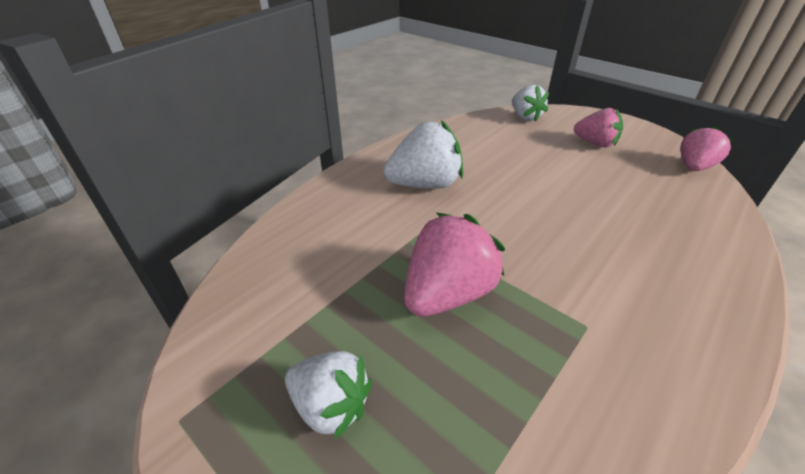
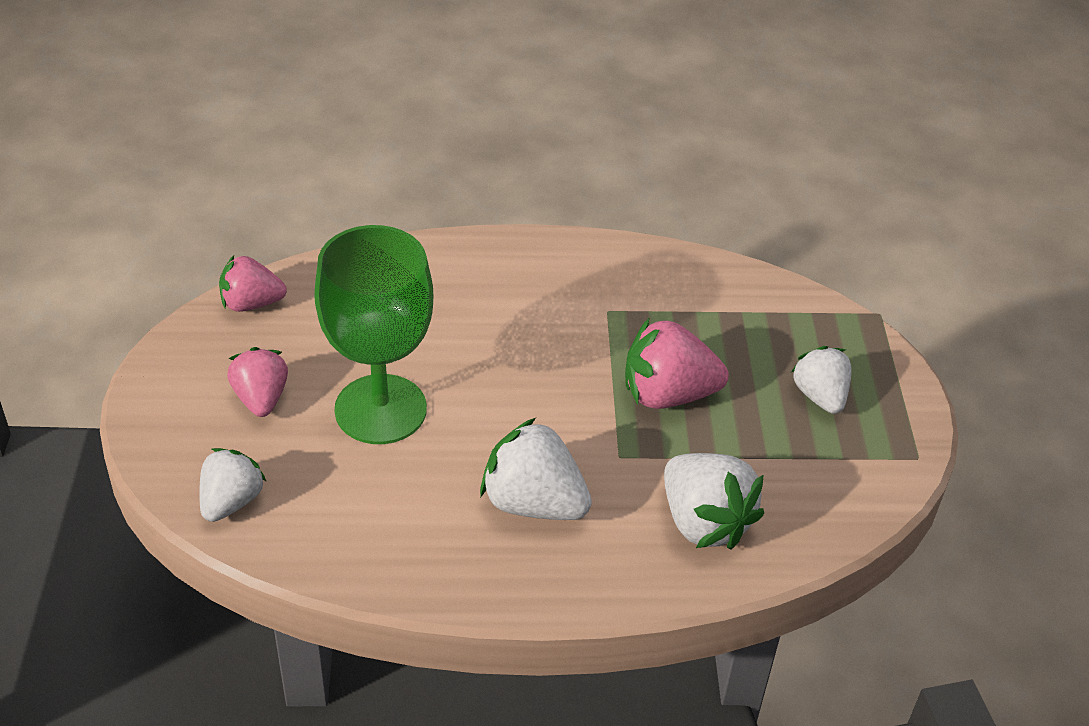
camera: 135 degrees left, 5 degrees up
none -> green goblet [314,225,433,444]
none -> white strawberry [664,453,764,549]

